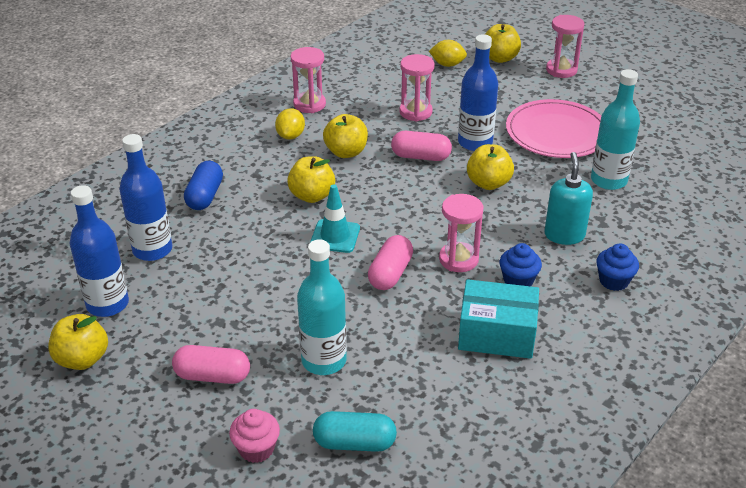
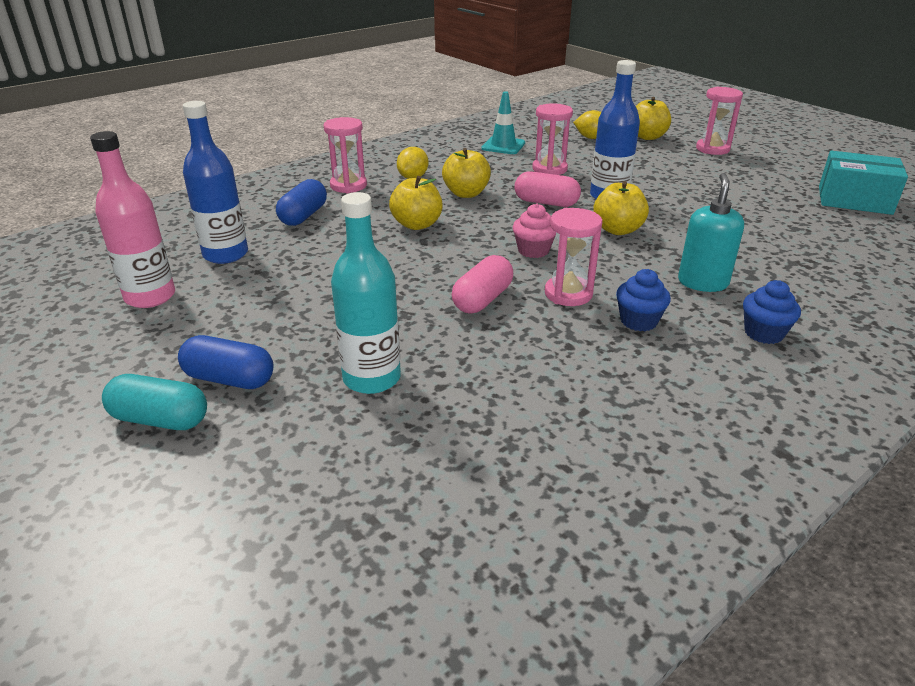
camera: 10 degrees right, 5 degrees down
yellow apple [48,314,108,370] -> none
blue bottle [70,185,129,317] -> pink bottle [90,131,175,308]
pink capsule [172,345,250,384] -> blue capsule [178,335,274,389]
pink cupcake [229,409,280,463] -> pink cupcake moved to [513,204,556,258]
pink hourglass [291,47,326,113] -> pink hourglass moved to [324,117,367,193]
turquoise traffic cone [310,184,360,253] -> turquoise traffic cone moved to [481,91,525,154]
turquoise capsule [313,411,397,452] -> turquoise capsule moved to [102,374,207,430]
turquoise box [458,279,539,359] -> turquoise box moved to [819,151,908,215]
pink plate [506,99,601,158] -> none
turquoise bottle [591,69,640,190] -> none

